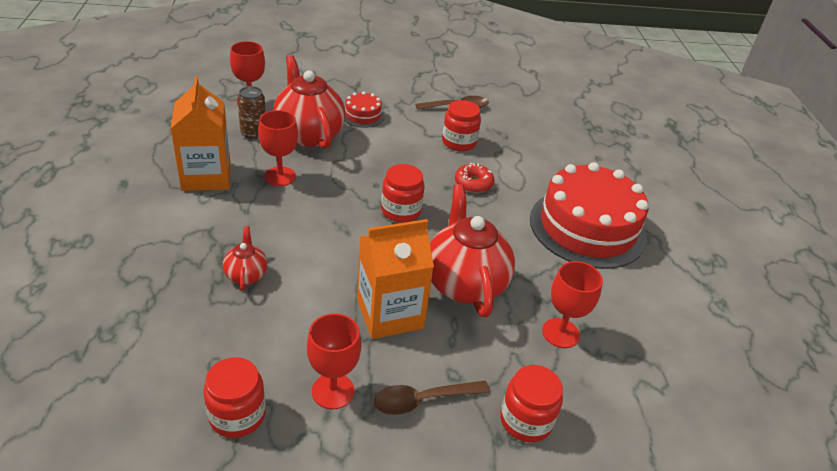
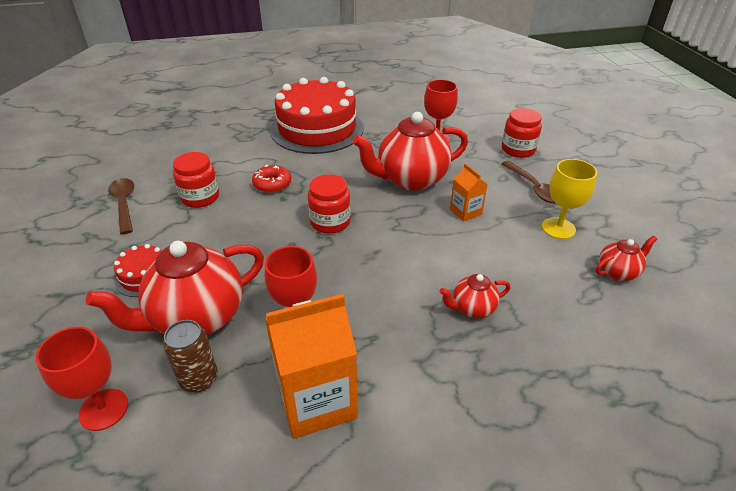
camera: 95 degrees left, 0 degrees up
red jar [204,357,266,438] -> red teapot [596,235,657,281]
red goblet [307,313,361,409] -> yellow goblet [542,159,597,239]
orange carton [357,219,434,339] -> orange carton [450,163,488,222], size x0.51

